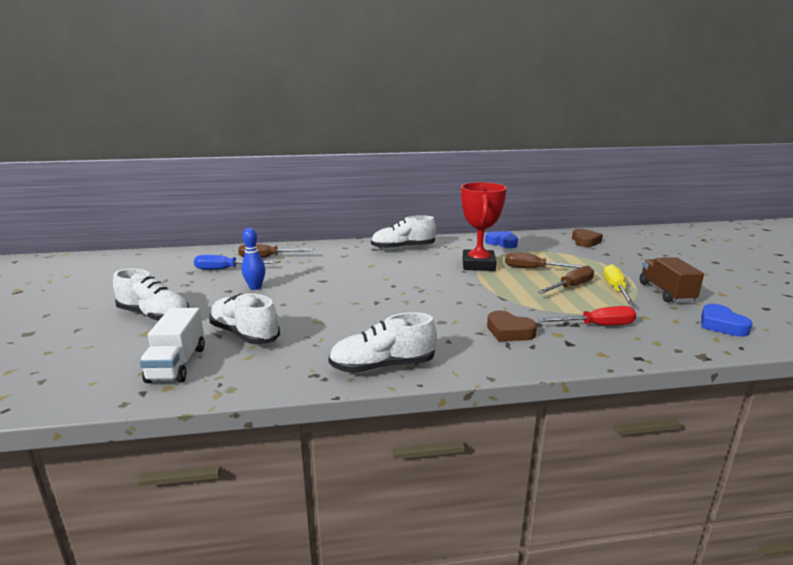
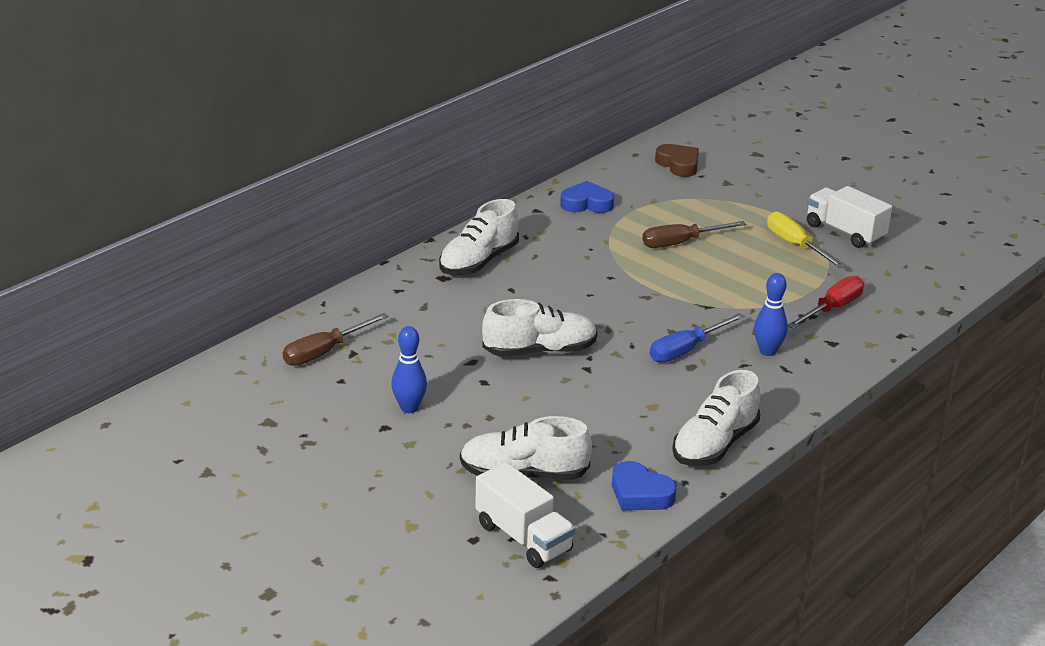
camera: 40 degrees left, 10 degrees up
white shoe [113,269,189,321] -> white shoe moved to [482,299,598,357]
blue screwdriver [194,254,273,270] -> blue screwdriver moved to [650,313,745,362]
red trophy [461,182,507,271] -> none
brown heart [487,311,537,341] -> blue bowling pin [754,273,788,356]
brown screwdriver [537,266,594,294] -> none
brown truck [640,257,704,302] -> white truck [807,186,892,248]
blue heart [701,304,753,337] -> blue heart moved to [612,461,676,511]

